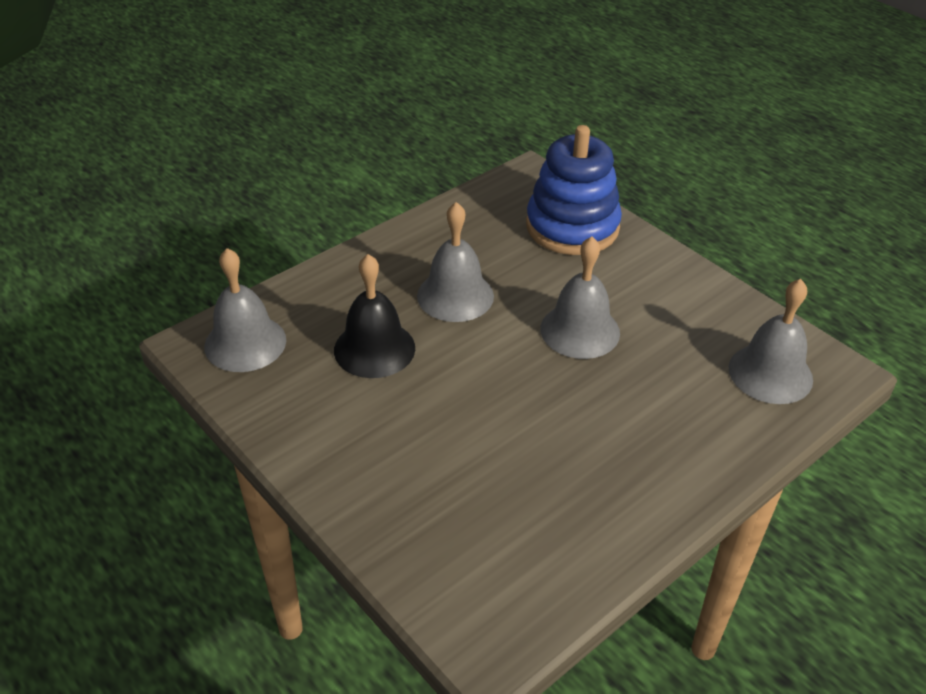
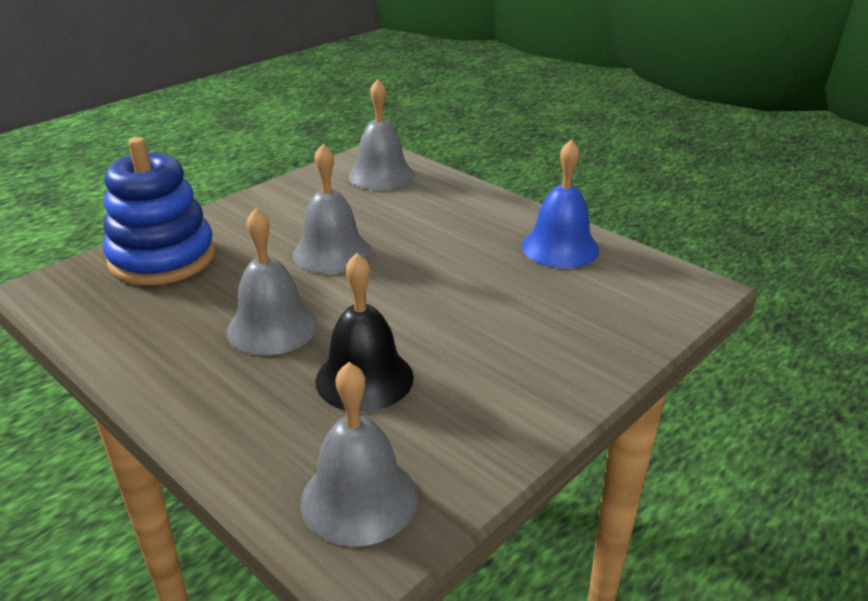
camera: 95 degrees left, 10 degrees down
none -> blue bell [521,139,599,268]

